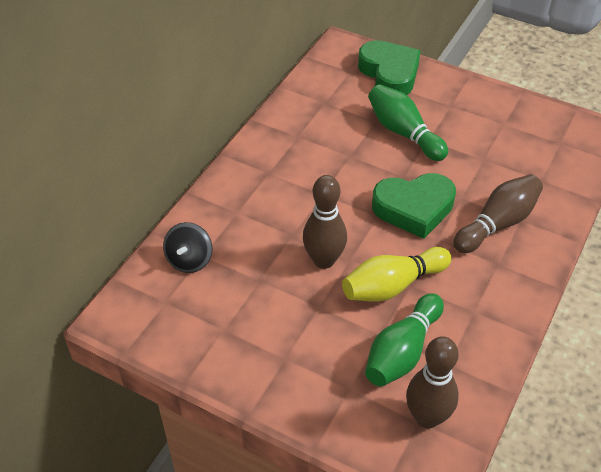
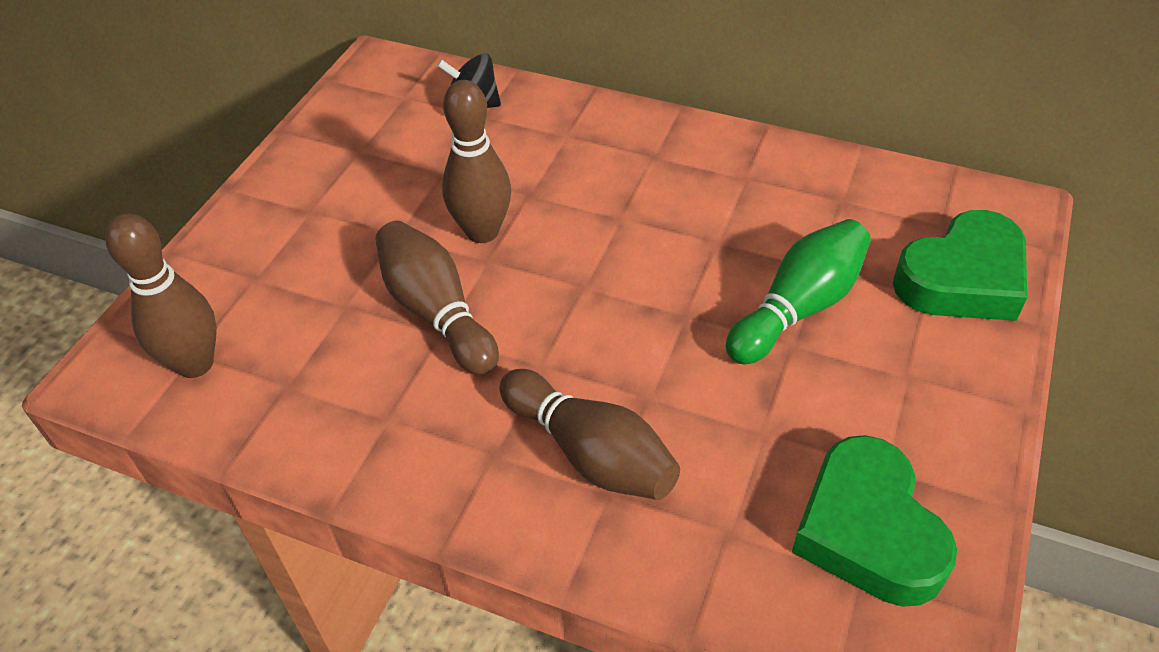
camera: 85 degrees right, 0 degrees up
yellow bowling pin [342,247,452,302] -> brown bowling pin [375,221,499,375]
green bowling pin [365,293,444,387] -> none
green heart [372,173,456,239] -> green heart moved to [792,435,957,607]

